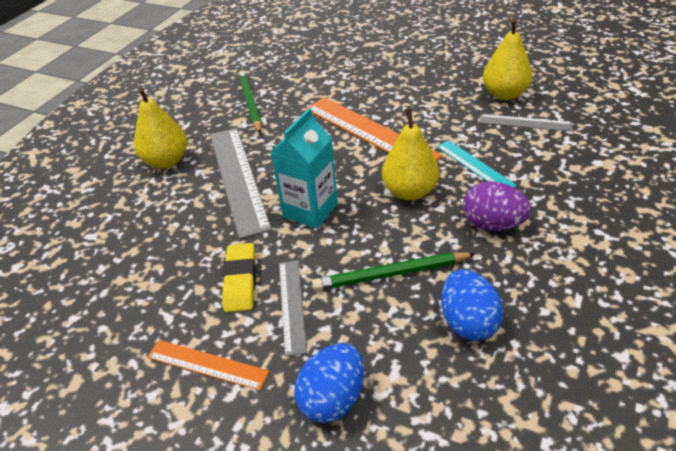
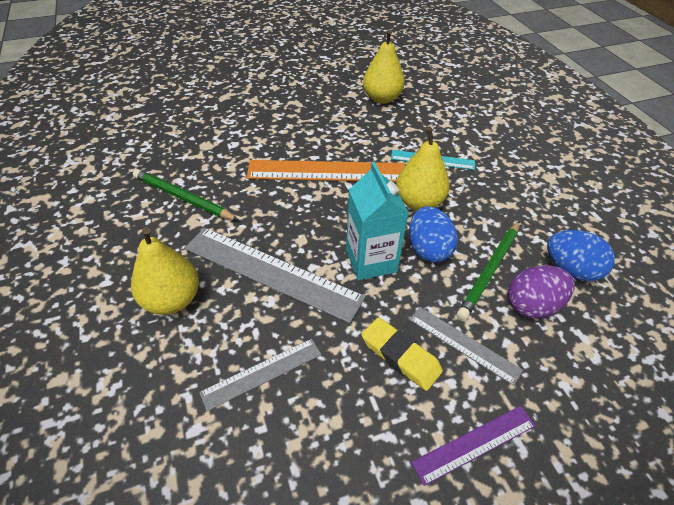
camera: 50 degrees left, 5 degrees up
orange ruler [147,340,269,391] -> purple ruler [411,406,536,486]
blue egg [294,343,364,423] -> blue egg moved to [409,206,458,263]
purple egg [463,181,531,231] -> purple egg moved to [508,265,575,319]
grey ruler [480,114,572,132] -> grey ruler moved to [199,339,321,411]

